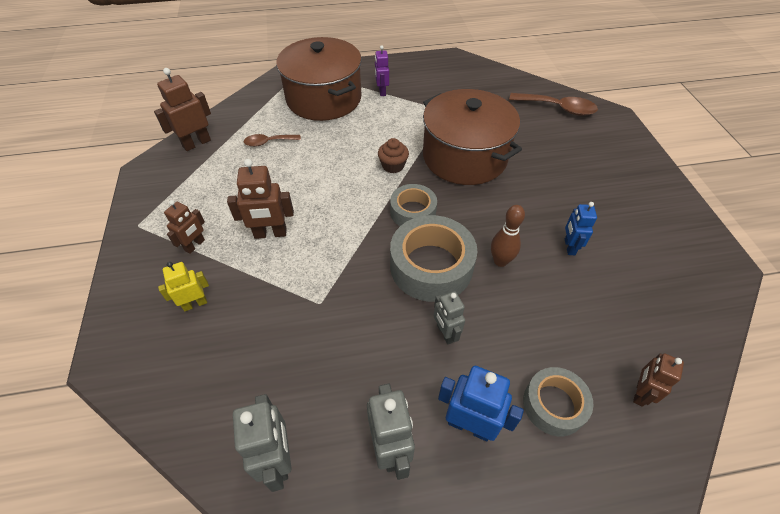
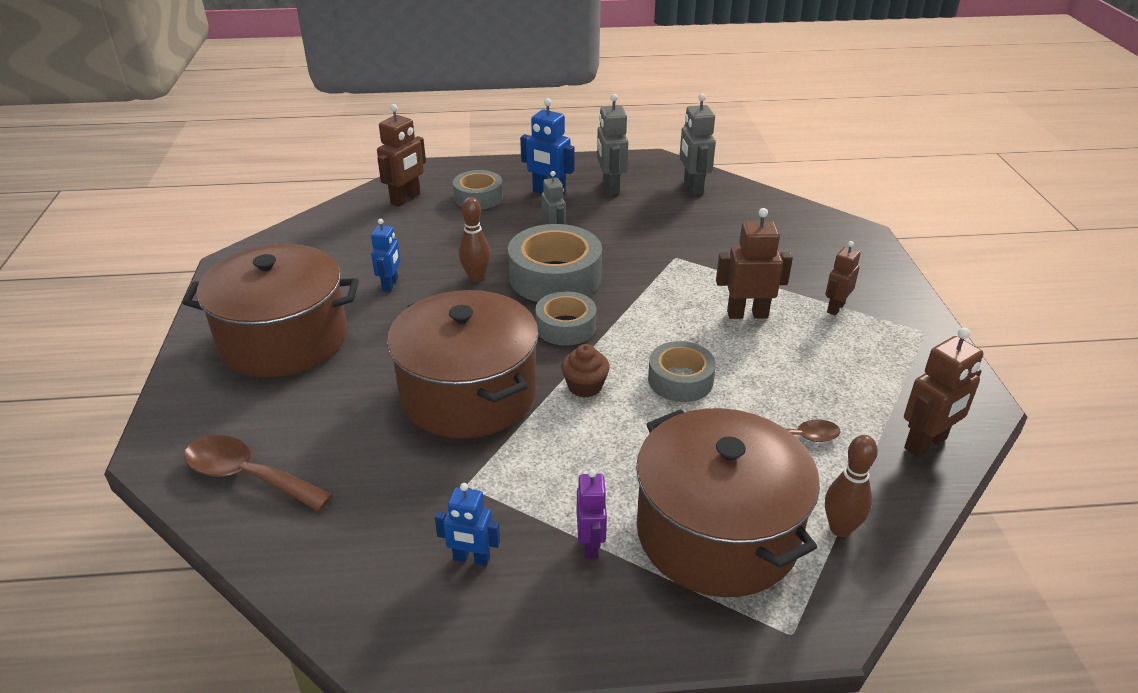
camera: 175 degrees left, 15 degrees down
yellow robot [158,262,209,311] -> none
brown robot [633,353,684,407] -> brown robot [377,104,426,207], size x1.53
none -> brown pot [182,244,359,377]
none -> blue robot [435,483,500,566]
none -> grey tape [648,341,716,402]
none -> brown bowling pin [825,435,878,537]

